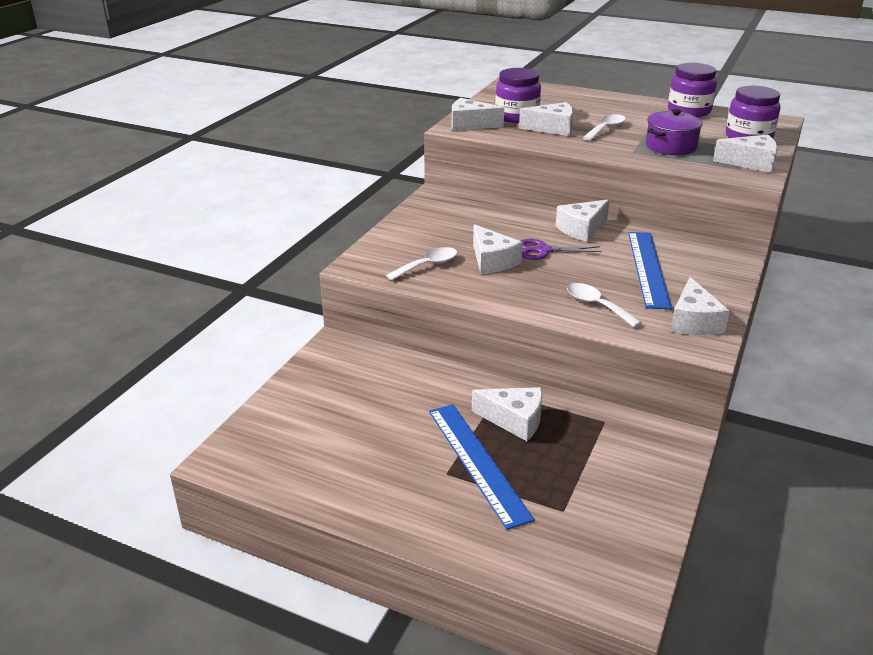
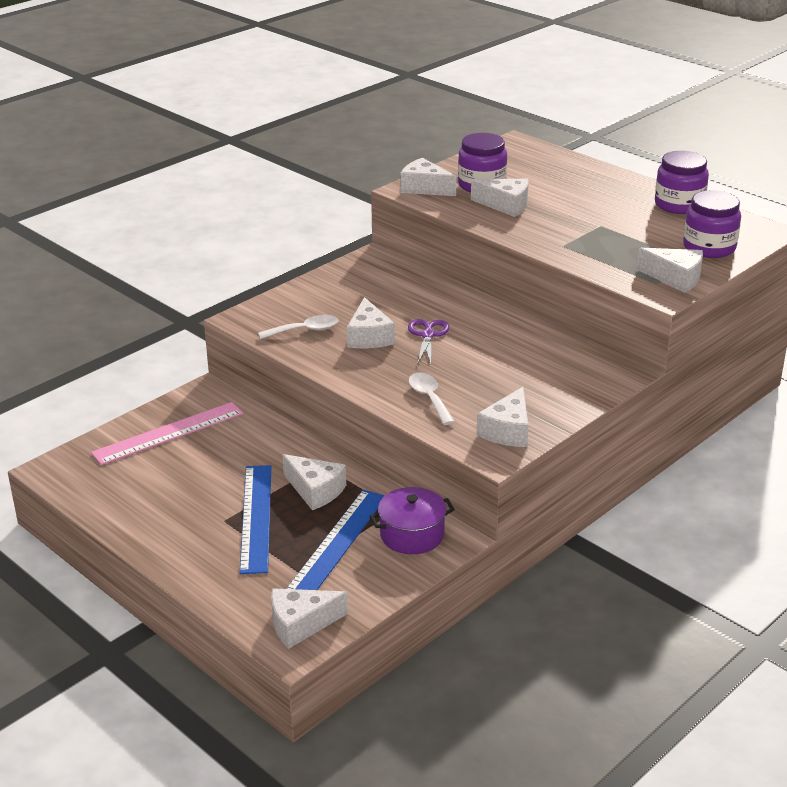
camera: 20 degrees right, 0 degrees up
purple scissors [520,239,602,260] -> purple scissors turned 75 degrees clockwise [408,319,450,365]
white cheese [555,199,610,242] -> white cheese moved to [271,588,348,649]
white spoon [583,114,626,141] -> none
blue ruler [628,232,672,309] -> blue ruler moved to [286,490,385,590]
purple pot [646,109,703,155] -> purple pot moved to [370,487,455,554]
none -> pink ruler [91,402,243,465]

